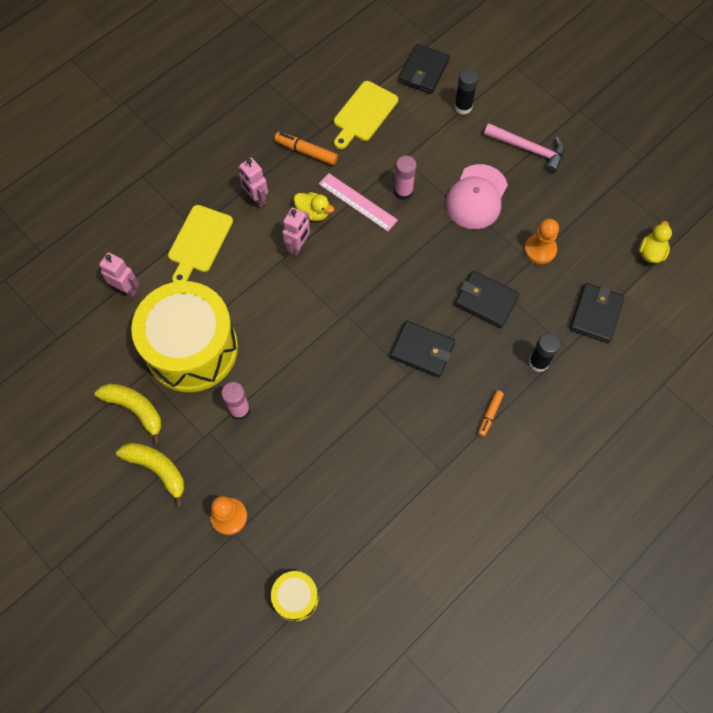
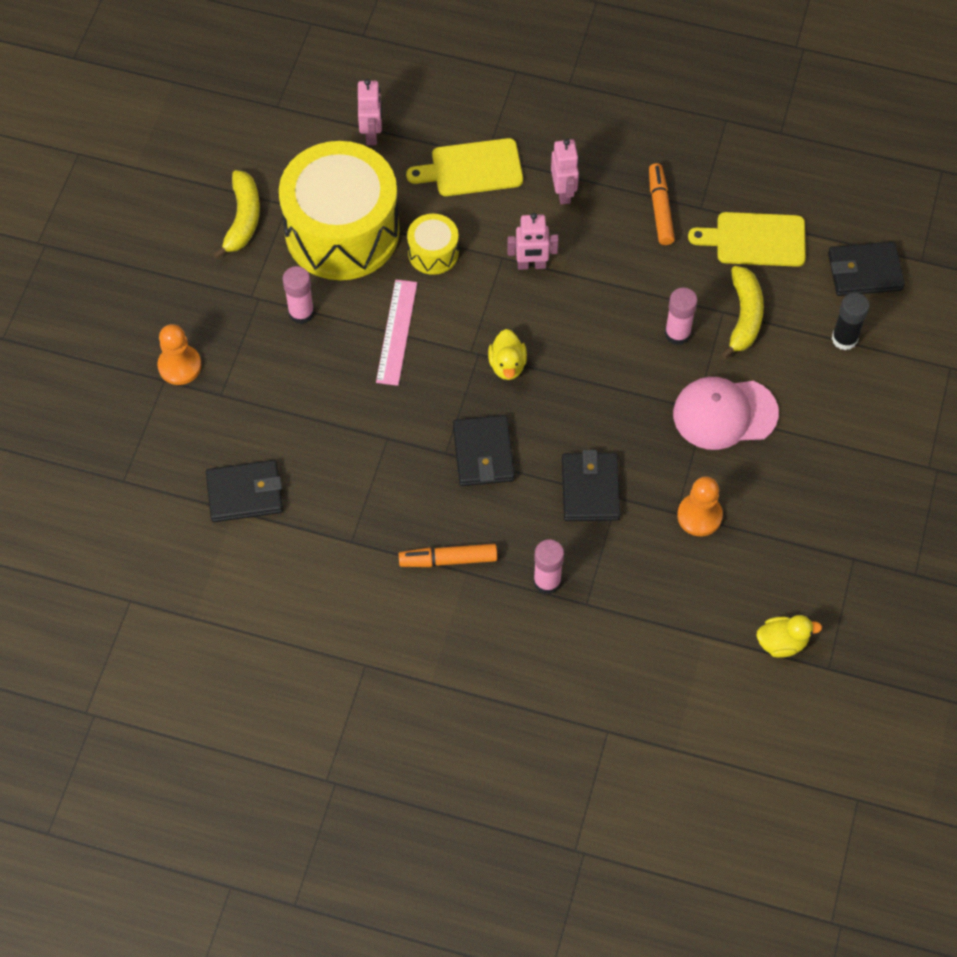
camera: 60 degrees right, 5 degrees down
yellow banana [116,443,184,508] -> yellow banana moved to [721,266,764,359]
pink robot [238,158,268,207] -> pink robot turned 150 degrees clockwise [551,139,579,205]
yellow drum [271,571,319,621] -> yellow drum moved to [407,214,459,275]
yellow duck [294,192,334,221] -> yellow duck moved to [488,329,527,380]
pink ruler [319,173,398,231] -> pink ruler moved to [376,279,417,386]
orange marker [478,390,504,437] -> orange marker [399,544,498,567], size x1.51
pink hammer [484,123,564,173] -> none
black glue stick [529,333,561,372] -> pink glue stick [534,539,564,594]
black wallet [570,283,624,343] -> black wallet moved to [206,460,283,522]

